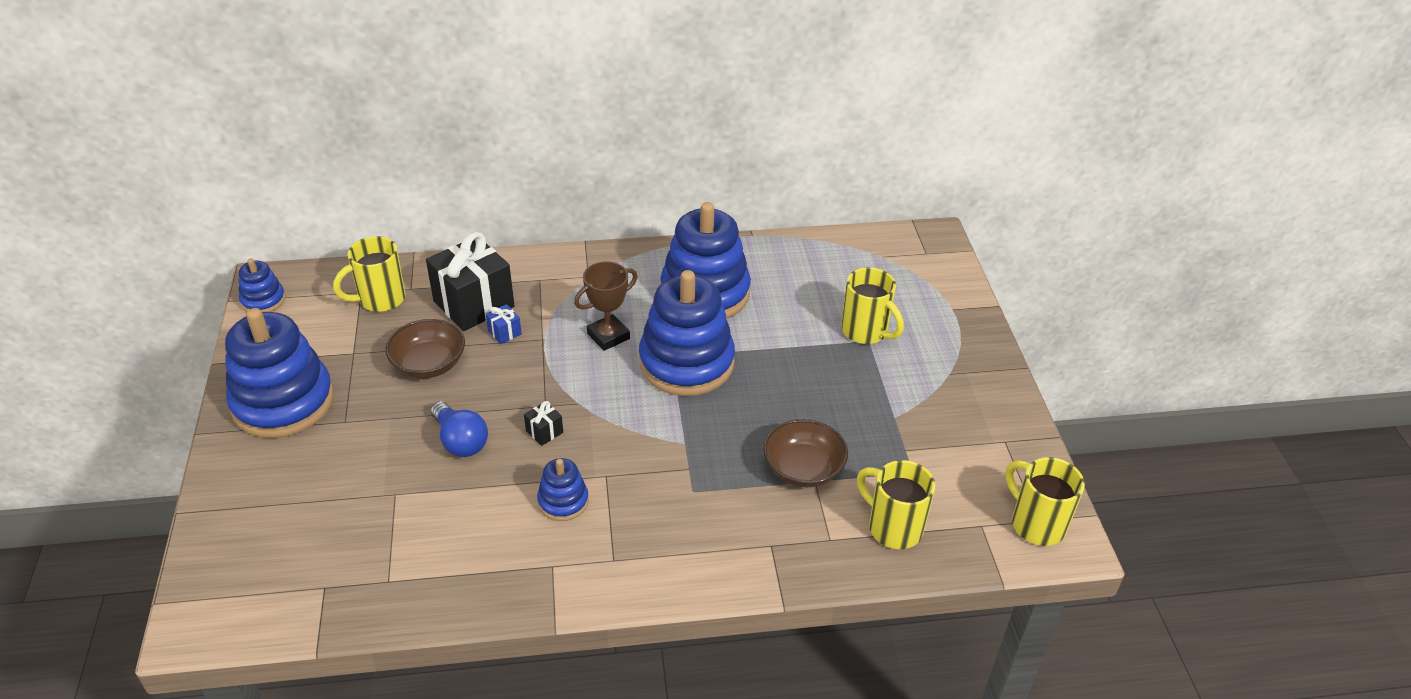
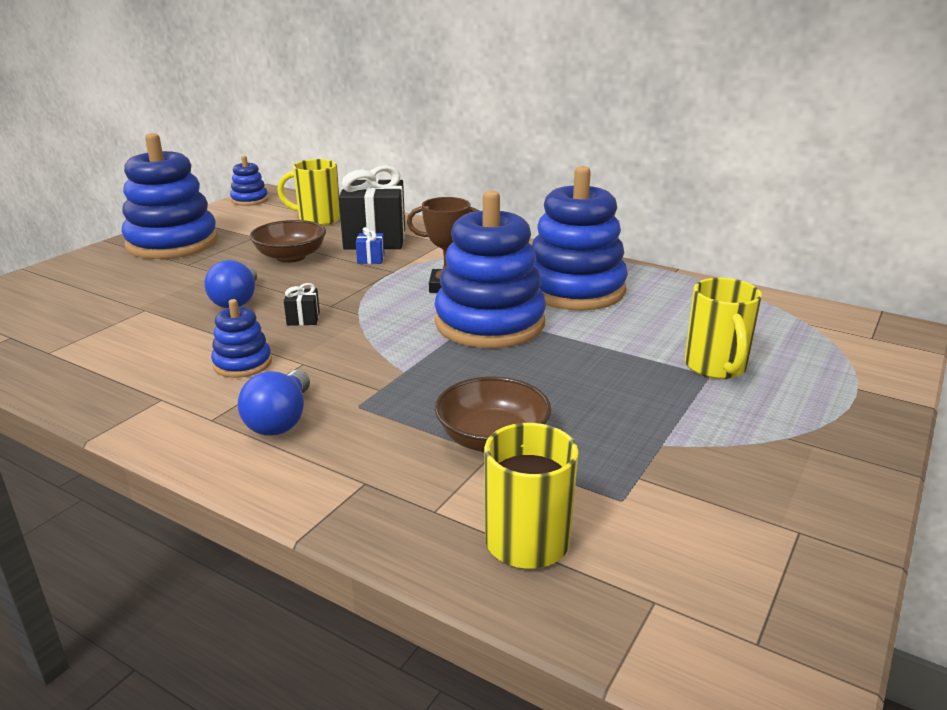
camera: 40 degrees right, 15 degrees down
yellow mug [1006,457,1085,546] -> none
none -> blue light bulb [237,370,310,436]

